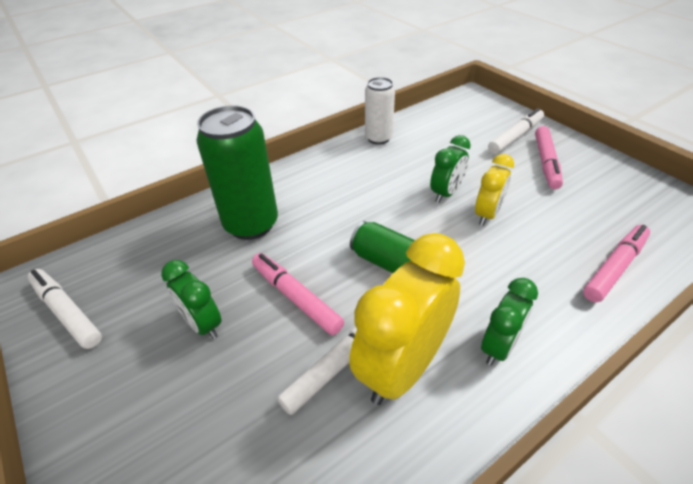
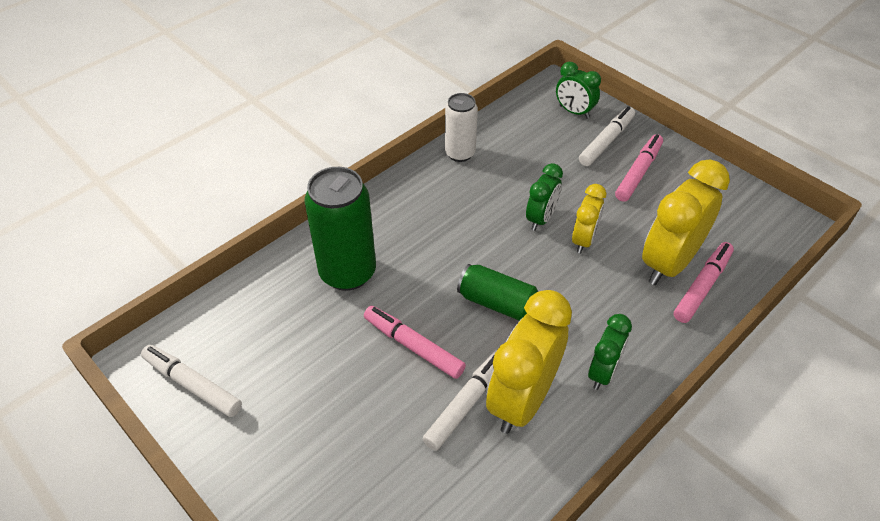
camera: 10 degrees left, 5 degrees up
green clock [161,260,222,339] -> green clock moved to [556,62,601,119]
pink marker [535,126,563,189] -> pink marker turned 150 degrees counterclockwise [615,134,663,202]
none -> yellow clock [642,159,730,285]

